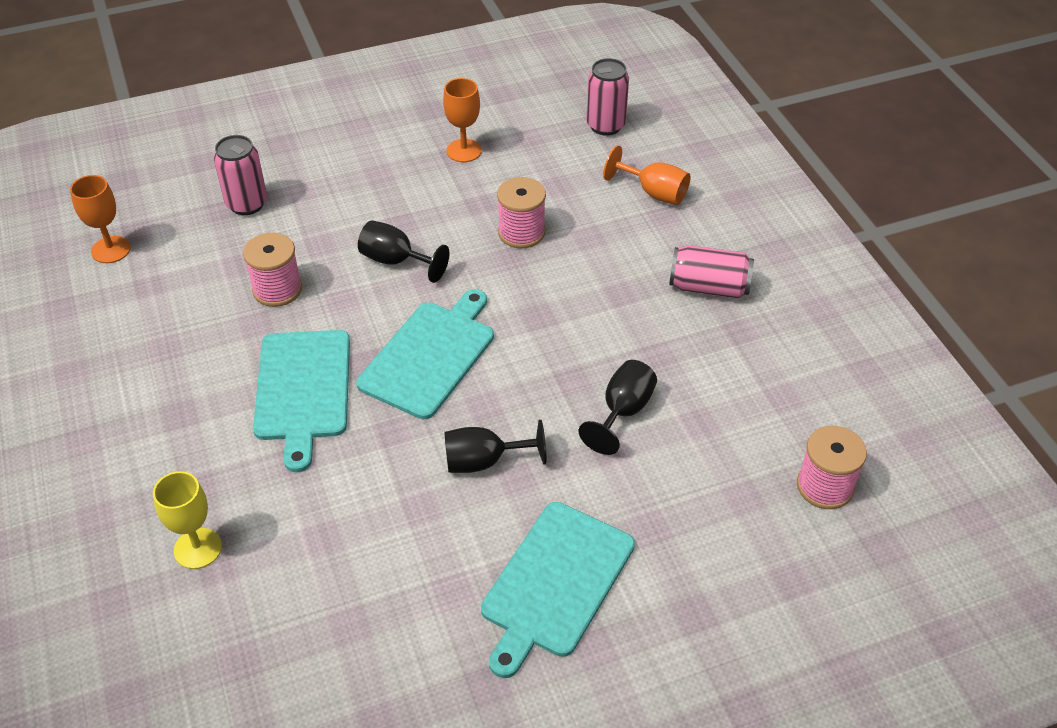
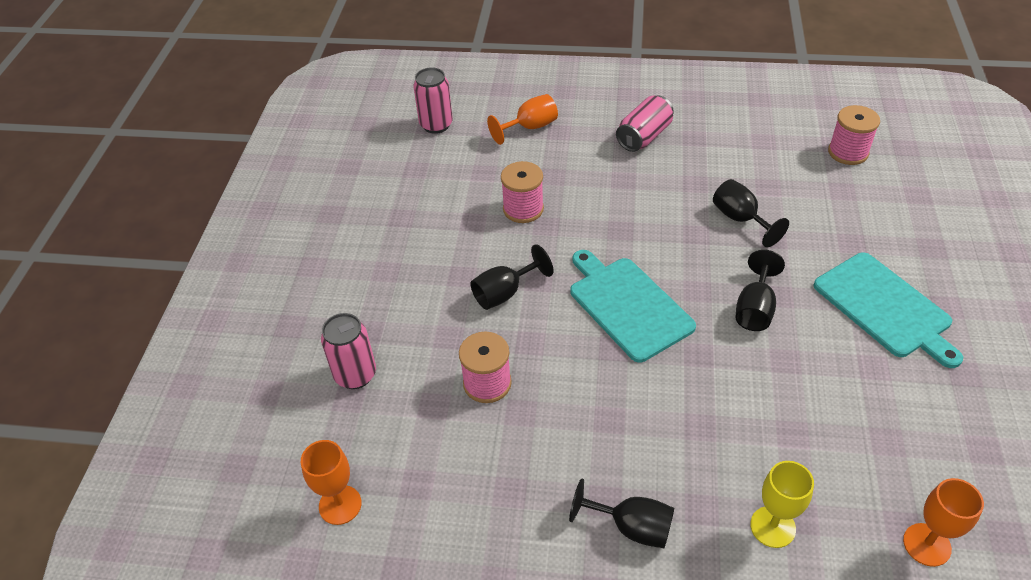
camera: 60 degrees left, 0 degrees up
turquoise cutting board [253,330,350,472] -> none
orange goblet [443,78,482,162] -> orange goblet moved to [903,478,984,567]
none -> black goblet [569,478,674,548]

